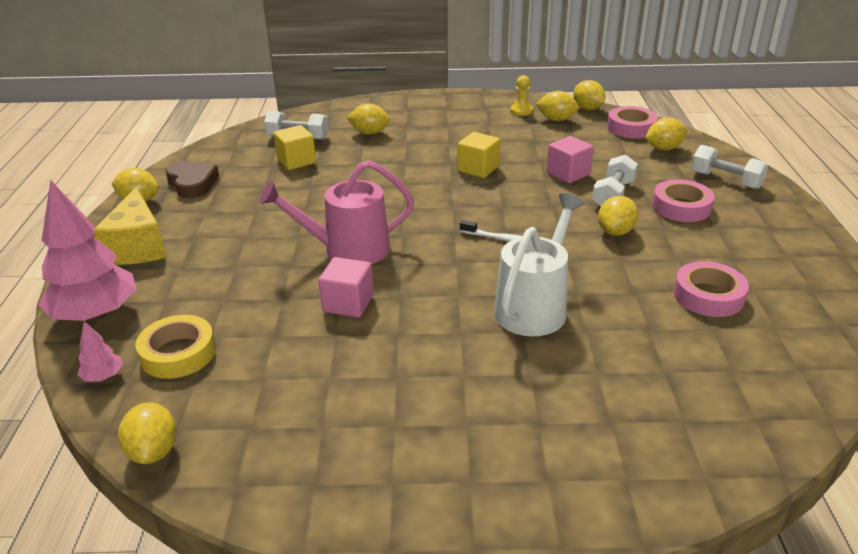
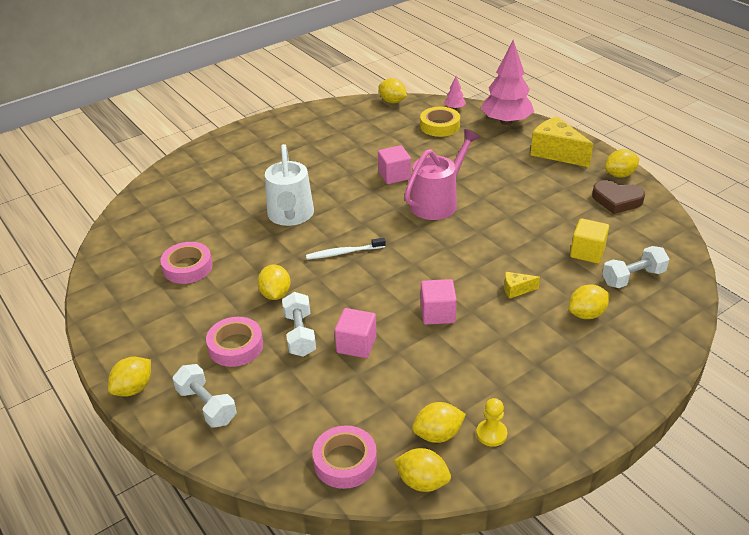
camera: 145 degrees right, 5 degrees up
yellow cube [458,132,500,178] -> pink cube [421,279,457,325]
yellow lemon [645,118,687,150] -> yellow lemon moved to [108,357,151,397]
white dumbbell [691,145,768,189] -> white dumbbell turned 45 degrees clockwise [173,364,236,428]
none -> yellow cheese [504,272,540,299]

